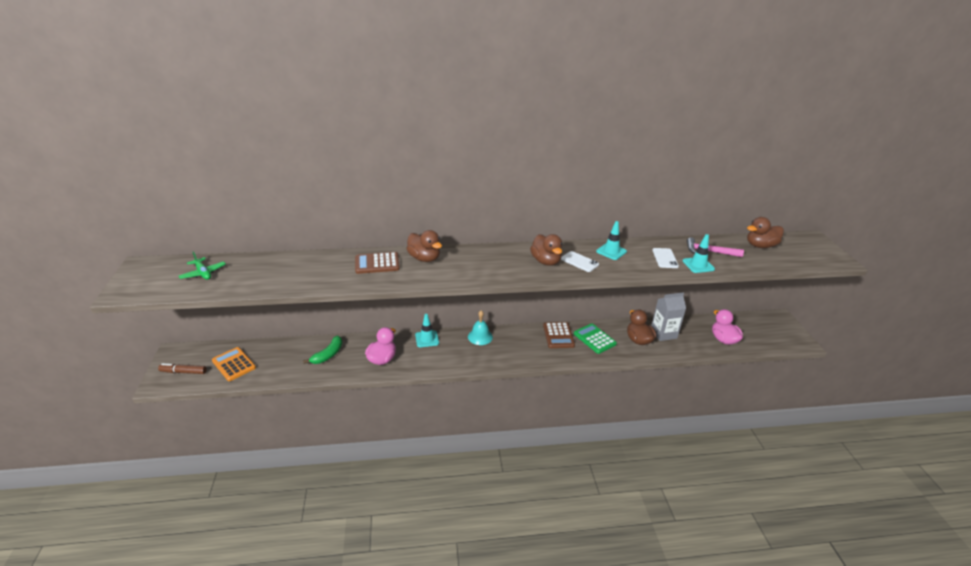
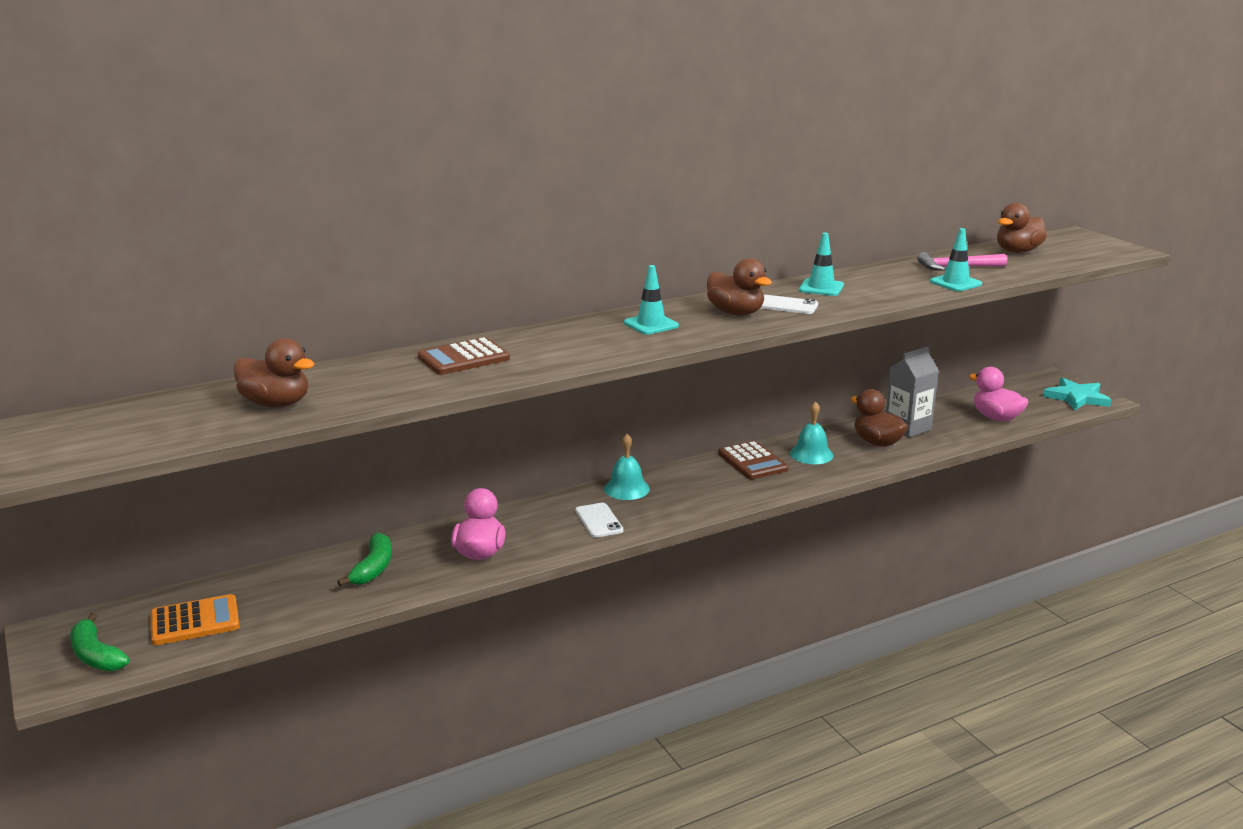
camera: 20 degrees left, 10 degrees down
brown marker [158,363,207,374] -> green banana [70,613,130,671]
green plane [179,251,226,280] -> none
orange calculator [212,347,256,381] -> orange calculator turned 135 degrees clockwise [151,594,240,645]
brown duck [407,230,442,262] -> brown duck moved to [234,338,315,407]
turquoise traffic cone [415,314,439,347] -> turquoise traffic cone moved to [624,265,679,335]
green calculator [574,324,617,354] -> turquoise bell [790,401,833,464]
white phone [652,248,679,268] -> white phone moved to [575,503,623,538]
none -> turquoise star [1043,378,1111,411]

